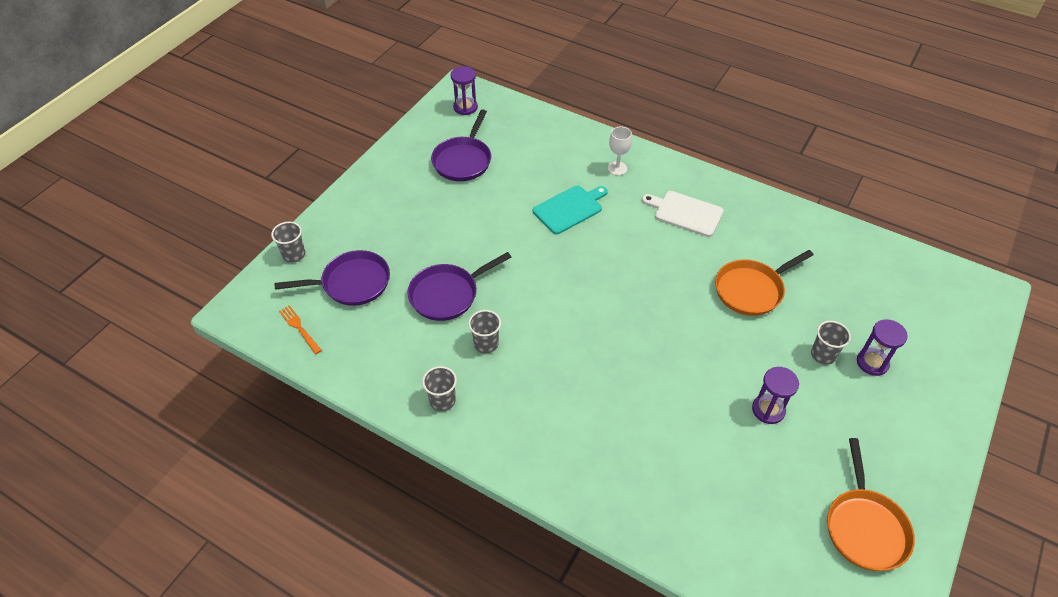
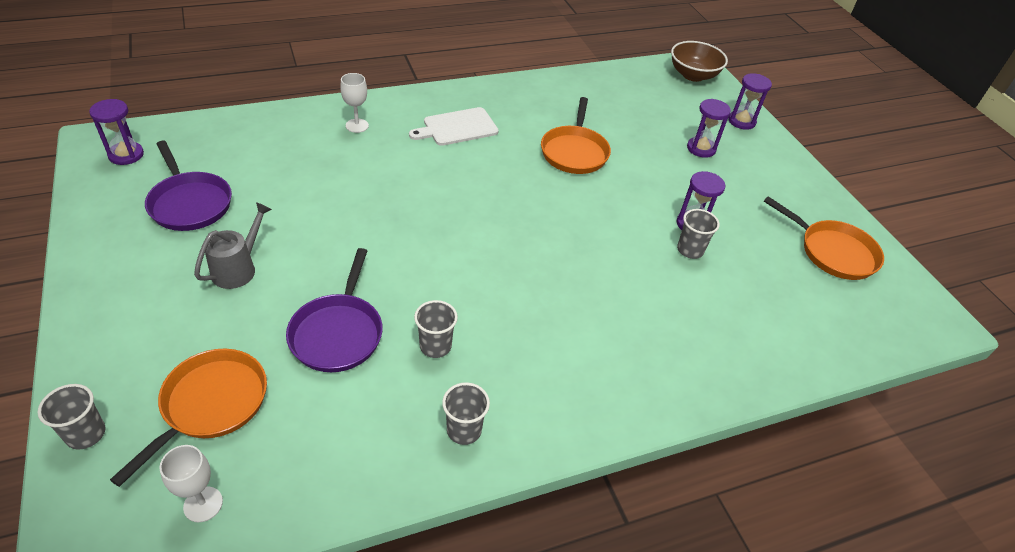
camera: 55 degrees left, 5 degrees down
purple pan [275,250,390,306] -> orange pan [110,349,267,487]
orange fork [279,305,322,354] -> white goblet [160,445,223,522]
turquoise cutting board [533,186,608,234] -> none
grey cup [811,321,851,365] -> grey cup moved to [677,209,720,259]
none -> grey watering can [194,202,272,289]
none -> brown bowl [671,41,728,82]
none -> purple hourglass [728,73,772,130]

